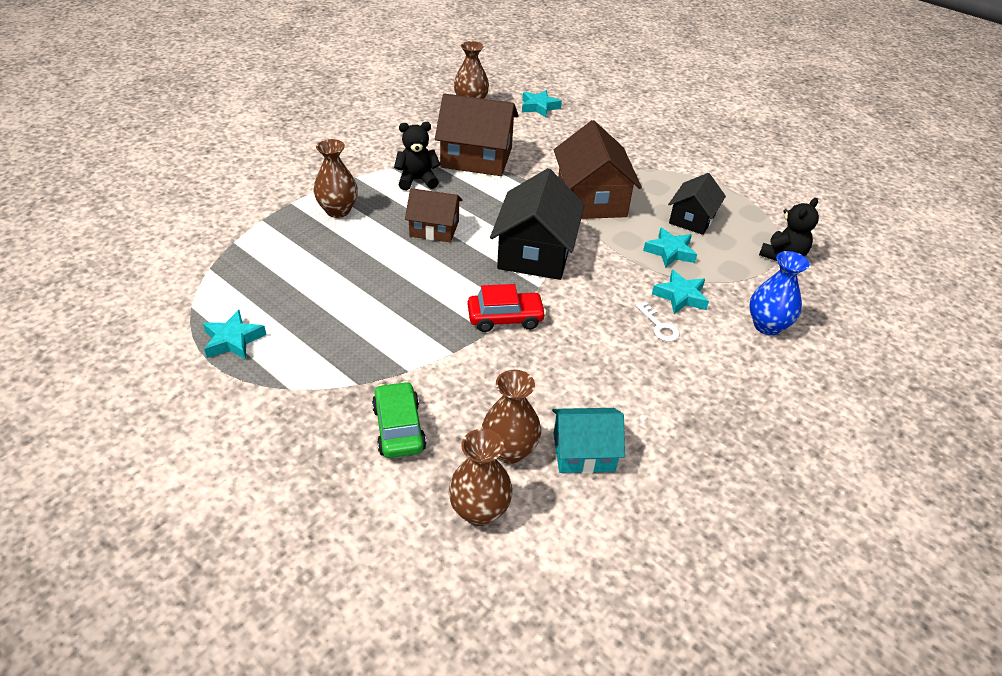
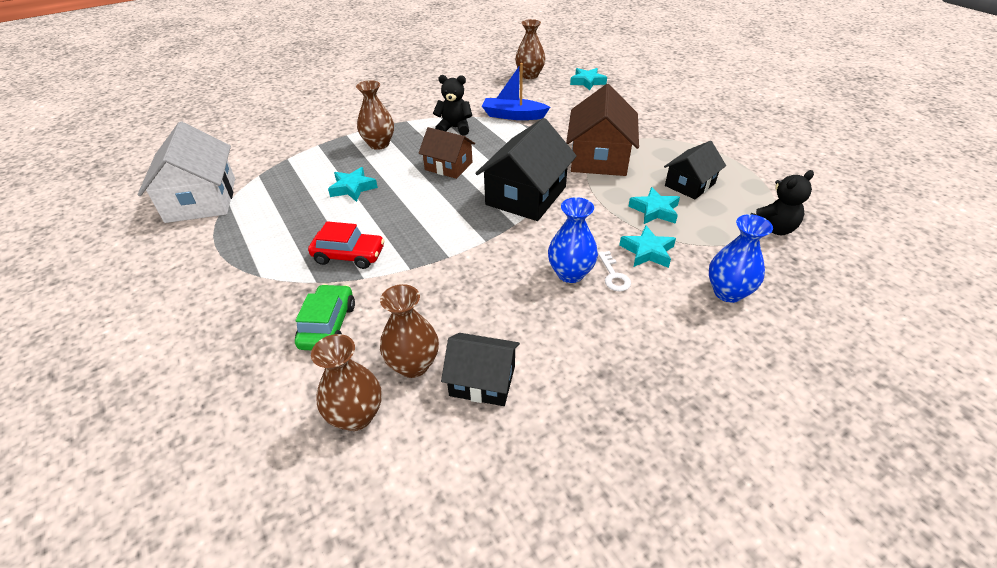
camera: 20 degrees right, 0 degrees up
turquoise star [203,310,266,360] -> turquoise star moved to [328,167,378,202]
brown house [435,94,518,176] -> blue boat [482,63,550,120]
red car [468,284,546,332] -> red car moved to [308,221,385,269]
turquoise house [552,408,625,473] -> black house [441,333,520,406]
none -> white house [138,121,235,223]
none -> blue vase [548,197,598,283]

